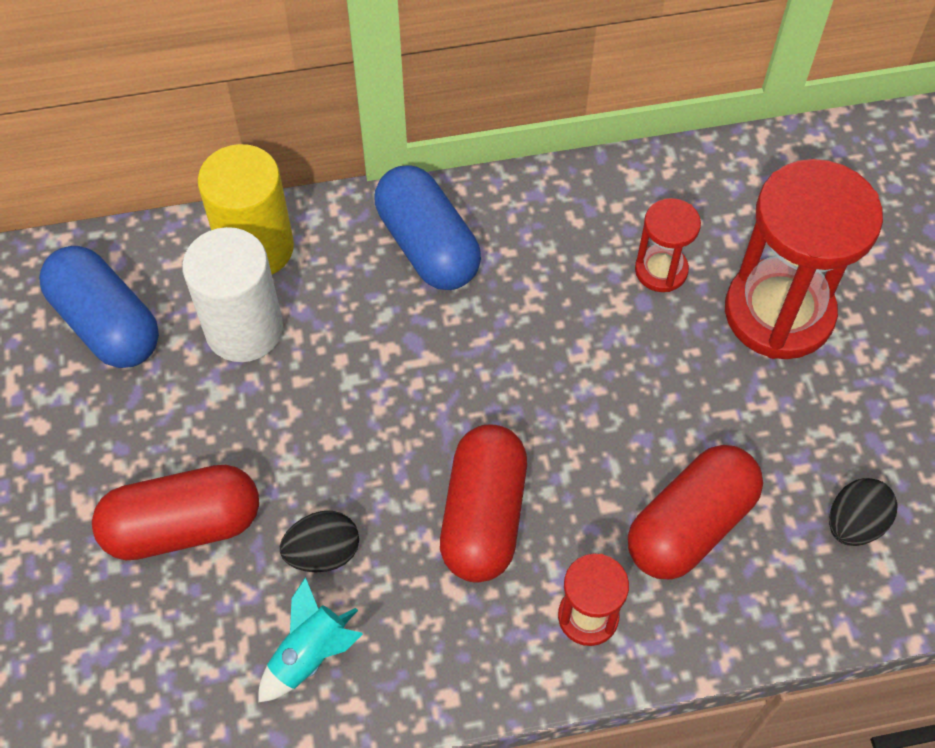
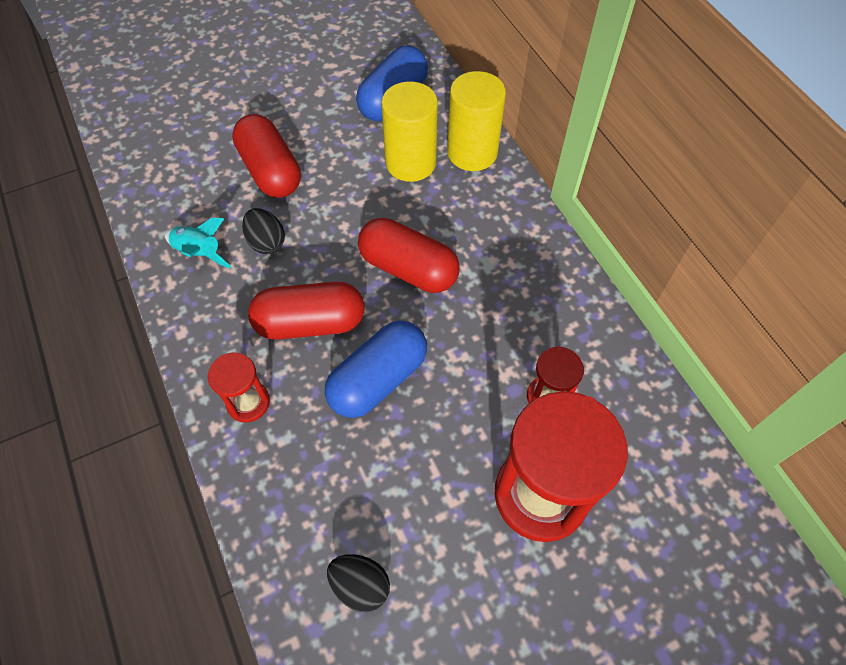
camera: 75 degrees right, 0 degrees up
white cylinder [182,227,283,362] -> yellow cylinder [381,81,438,182]
blue capsule [375,165,481,290] -> blue capsule moved to [325,320,427,418]
red capsule [628,445,763,579] -> red capsule moved to [358,218,460,293]

